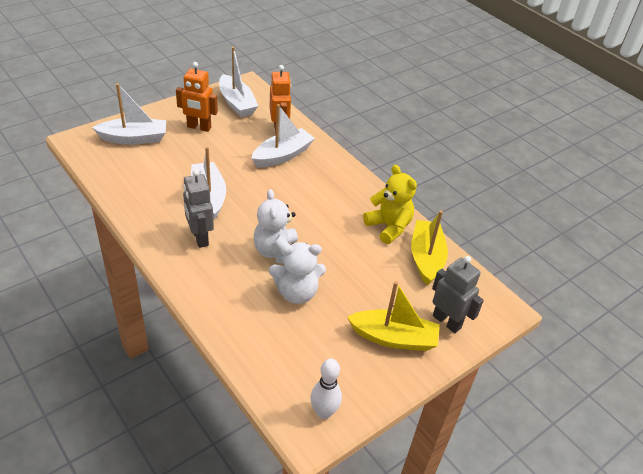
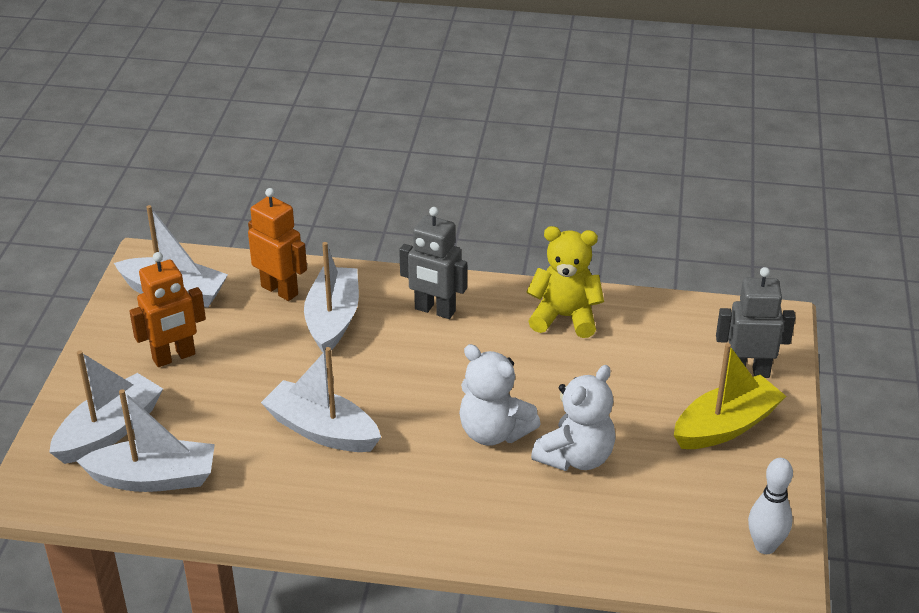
camera: 40 degrees left, 5 degrees down
grey robot [183,169,214,248] -> grey robot moved to [399,207,467,319]
yellow boat [411,210,448,286] -> none
none -> white boat [77,389,215,492]

